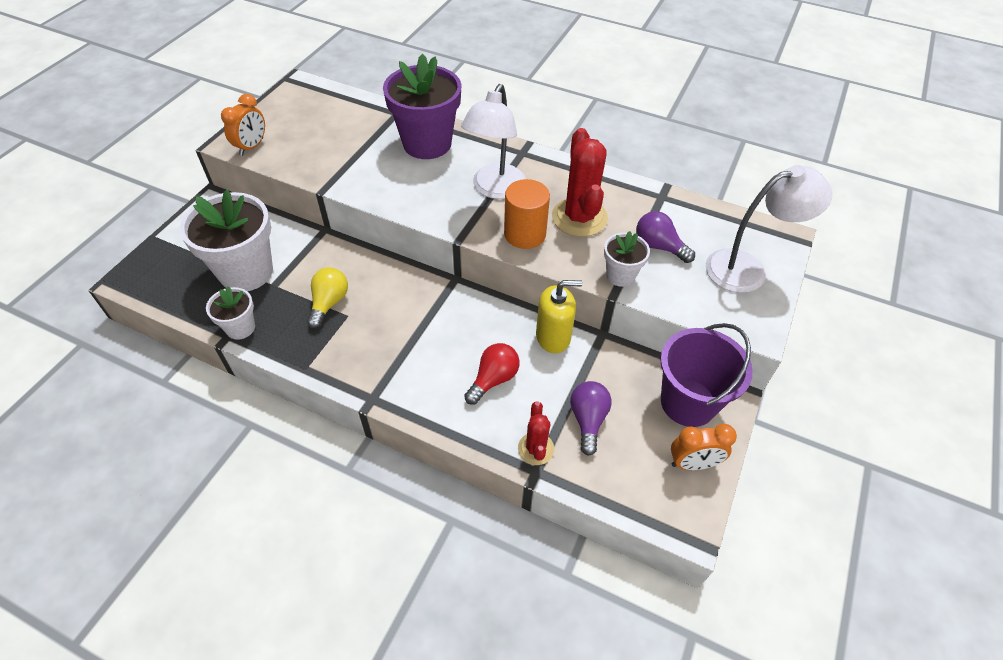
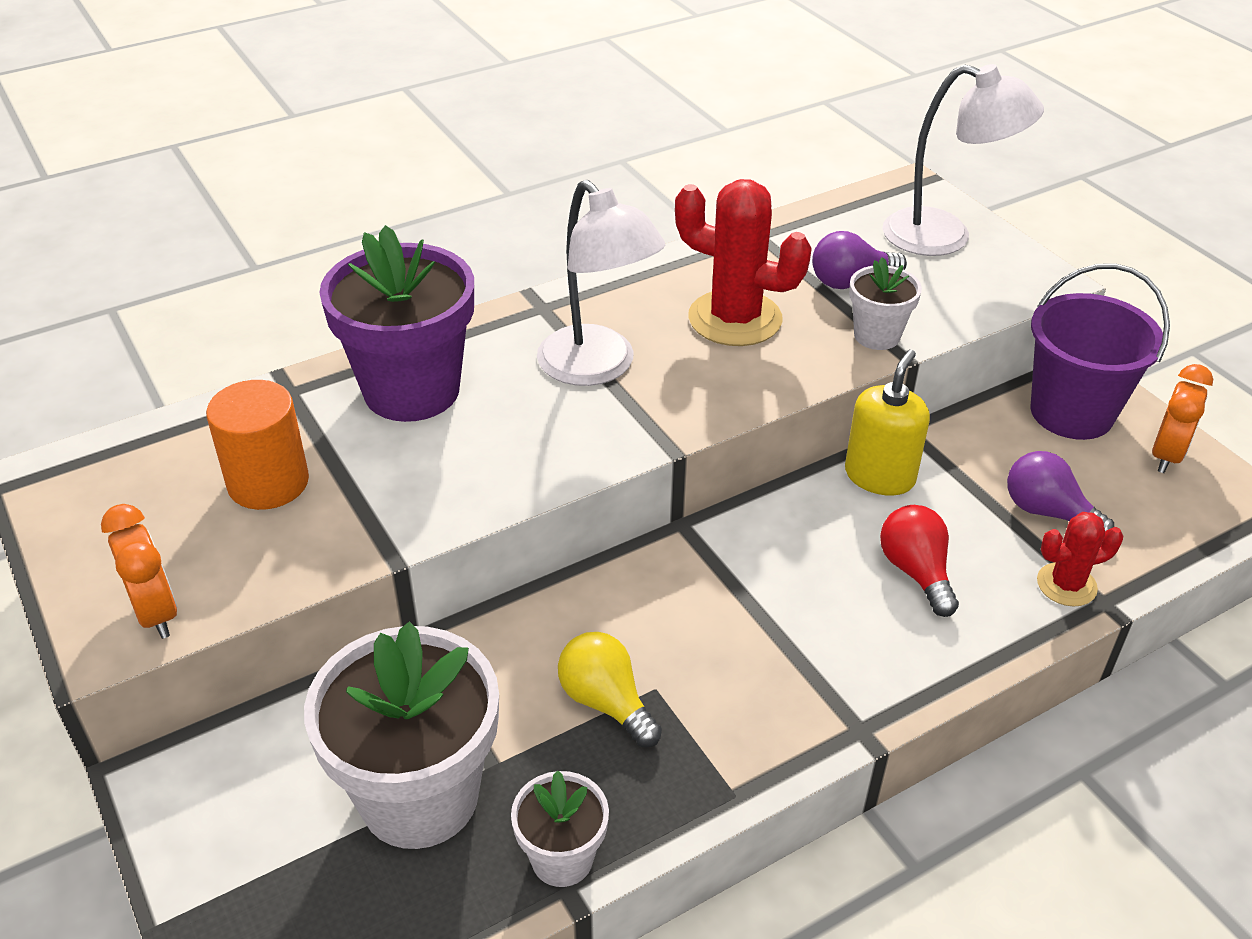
camera: 55 degrees left, 10 degrees down
orange cylinder [504,179,550,249] -> orange cylinder moved to [206,380,309,510]
red cactus [518,402,554,465] -> red cactus turned 45 degrees counterclockwise [1037,512,1123,607]
white lamp [706,165,833,293] -> white lamp turned 90 degrees clockwise [882,64,1044,256]

